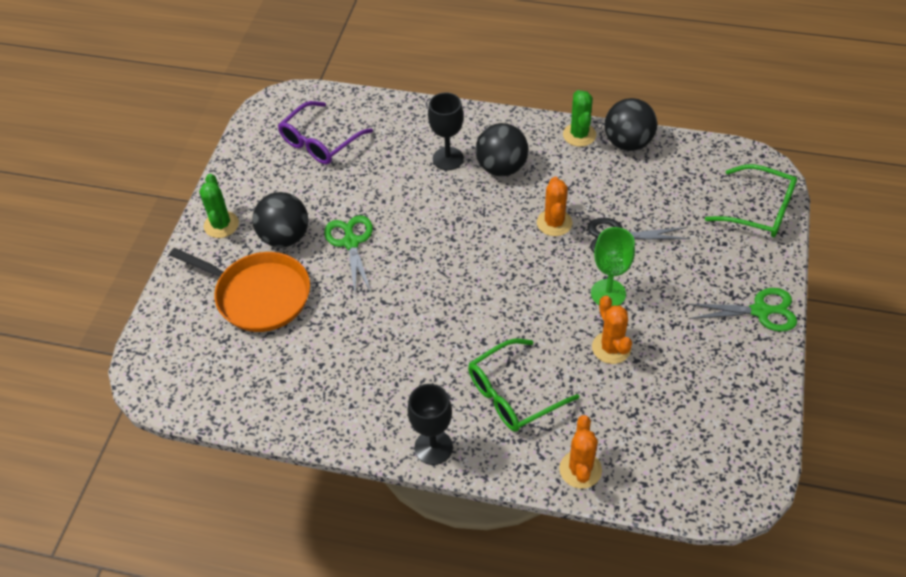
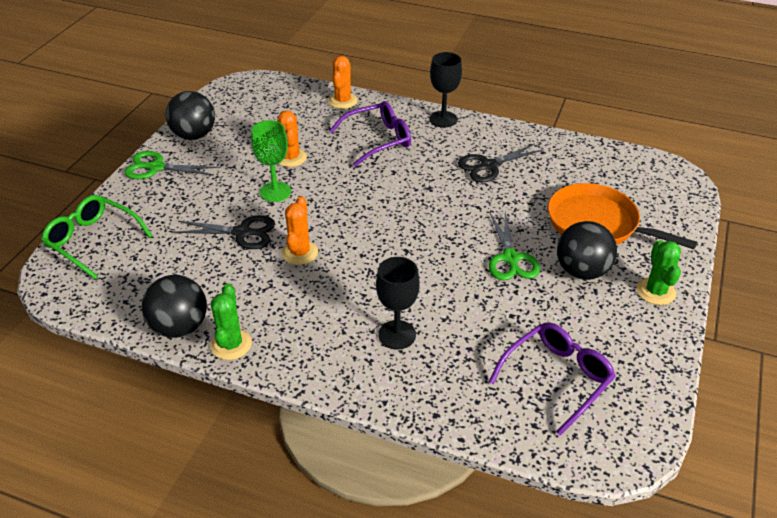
camera: 175 degrees left, 10 degrees down
green glasses [468,338,579,432] -> purple glasses [329,101,411,167]
black ball [475,123,529,177] -> black ball moved to [166,91,215,140]
none -> black scissors [458,143,543,182]

